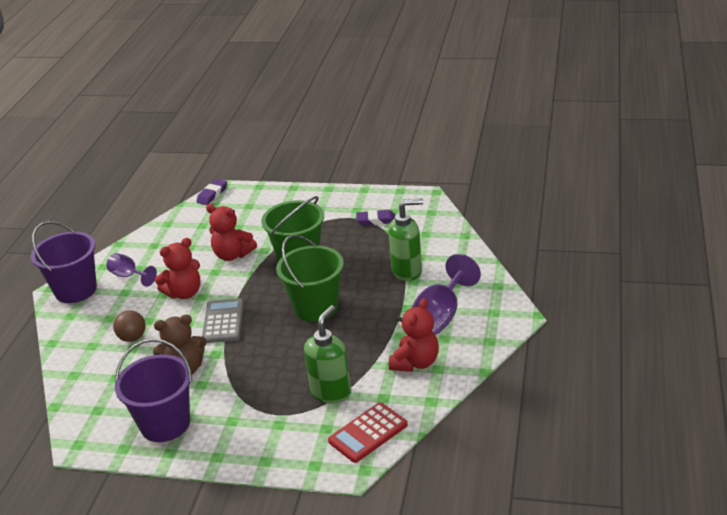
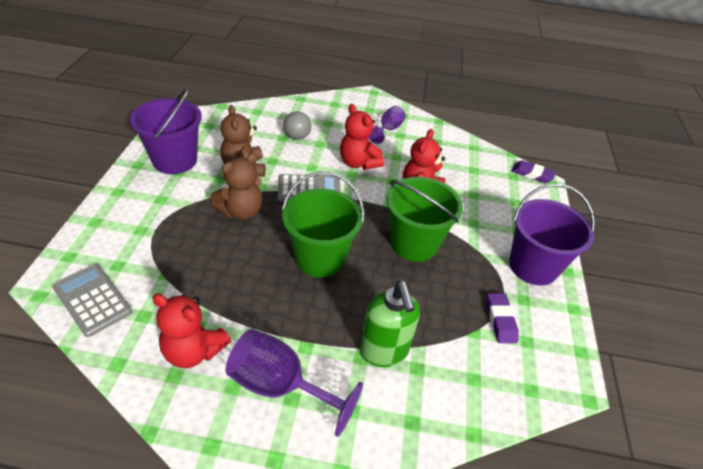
camera: 80 degrees right, 10 degrees up
purple bucket [31,221,97,303] -> purple bucket moved to [509,184,595,286]
brown ball [113,310,146,342] -> grey ball [283,111,311,140]
green soap dispenser [304,305,351,404] -> none
red calculator [328,403,408,463] -> grey calculator [52,264,132,337]
none -> brown teddy bear [211,153,262,220]

